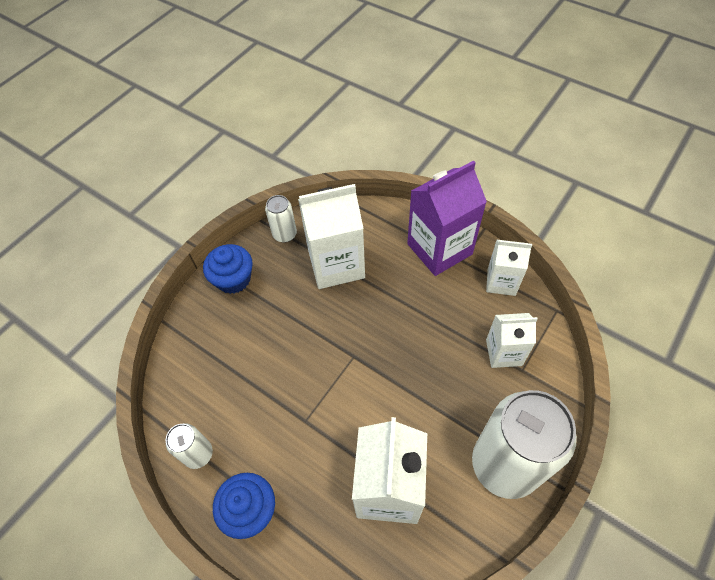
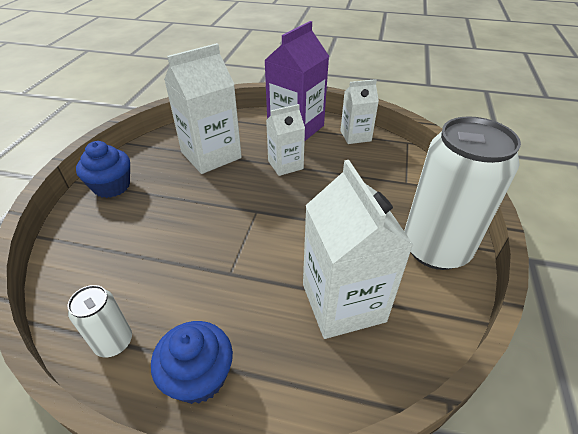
camera: 25 degrees left, 15 degrees down
white can [265,195,297,243] -> none
white carton [486,313,537,368] -> white carton moved to [266,104,305,176]

